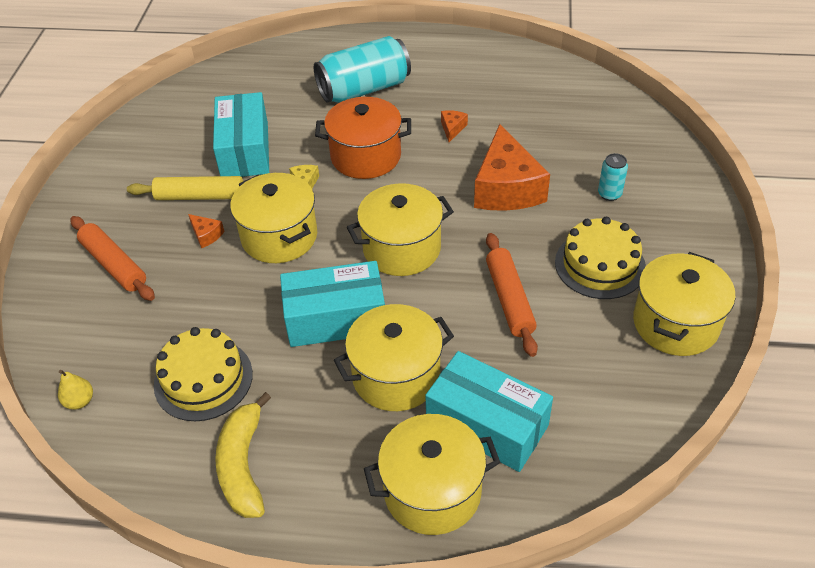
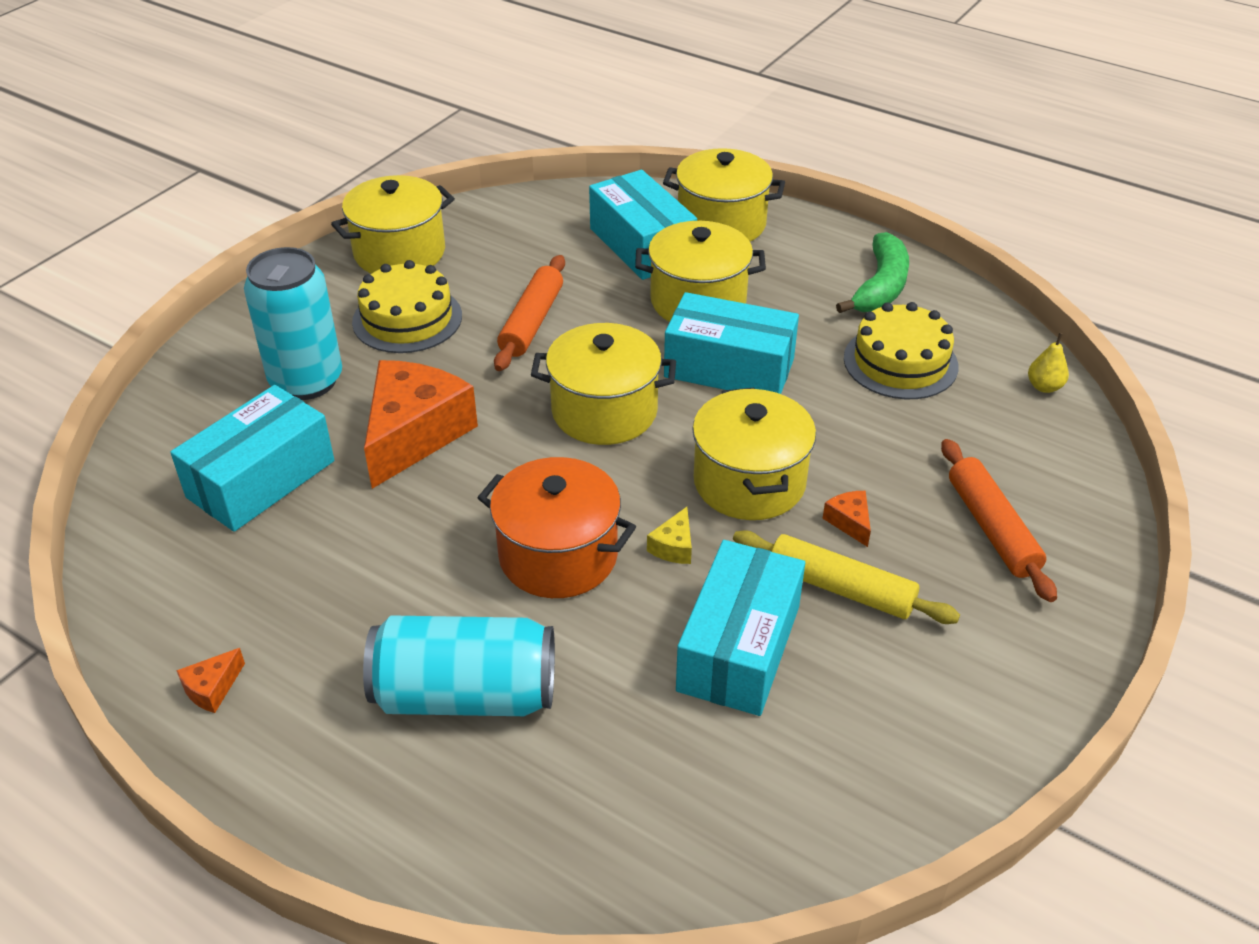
camera: 155 degrees left, 5 degrees down
yellow banana [215,392,271,518] -> green banana [836,232,909,313]
orange cheese [441,110,468,142] -> orange cheese moved to [176,648,245,713]
turquoise can [598,153,628,201] -> turquoise can [244,247,342,400], size x2.23
none -> turquoise box [170,385,334,532]

